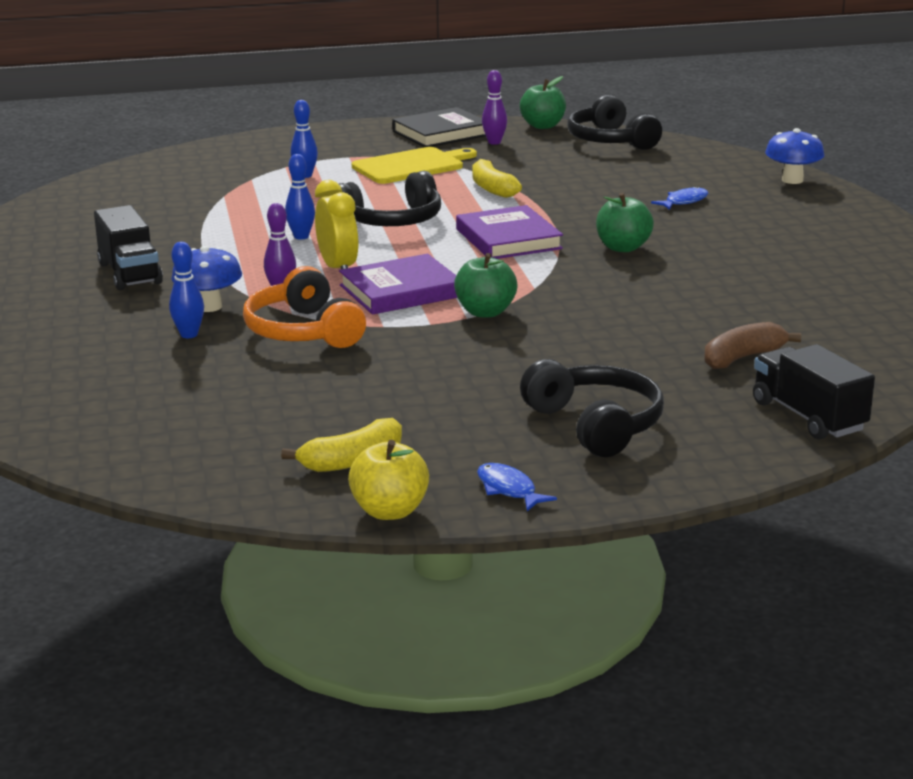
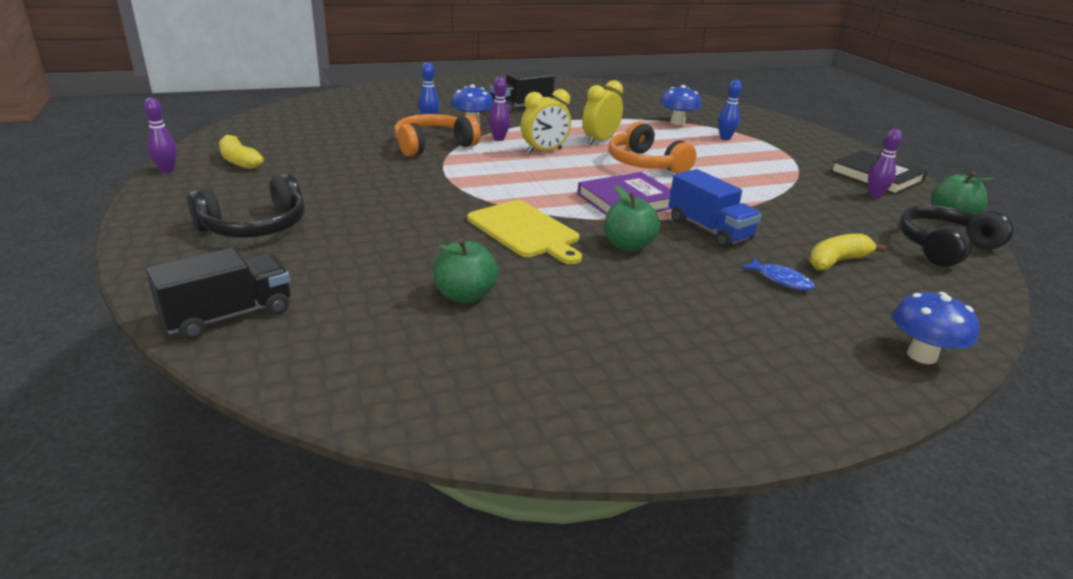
camera: 80 degrees right, 5 degrees up
blue bowling pin [285,154,315,239] -> yellow clock [582,80,623,145]
black headphones [339,171,441,226] -> orange headphones [609,121,696,174]
purple book [339,254,457,315] -> none
yellow apple [348,440,429,520] -> purple bowling pin [144,98,177,173]
yellow cutting board [352,147,477,184] -> yellow cutting board moved to [467,200,582,264]
green apple [454,253,518,317] -> green apple moved to [434,238,499,303]
yellow banana [472,159,522,198] -> yellow banana moved to [809,234,887,270]
blue fish [477,463,557,511] -> none
brown banana [704,322,801,369] -> none
none -> blue mushroom [660,85,701,125]
none -> blue truck [669,169,762,248]

